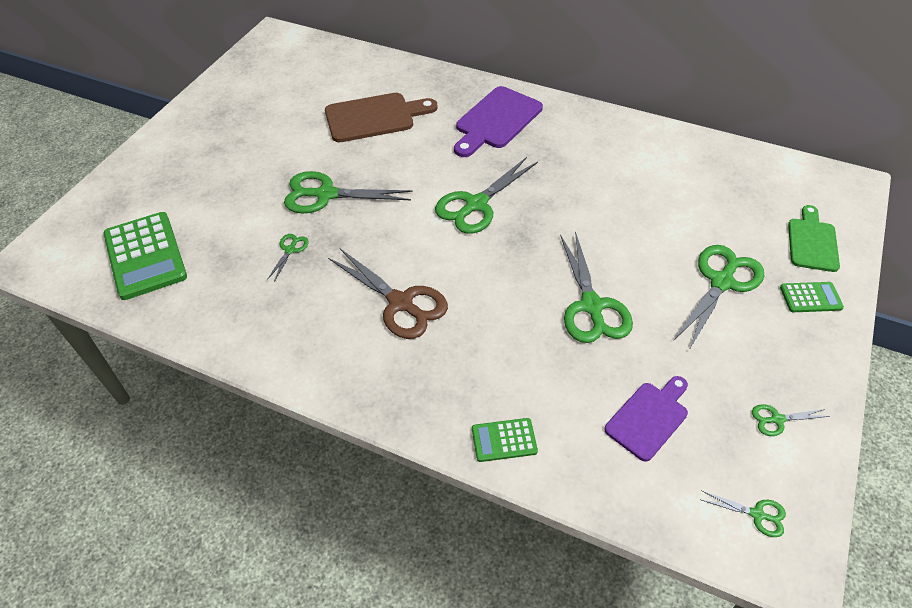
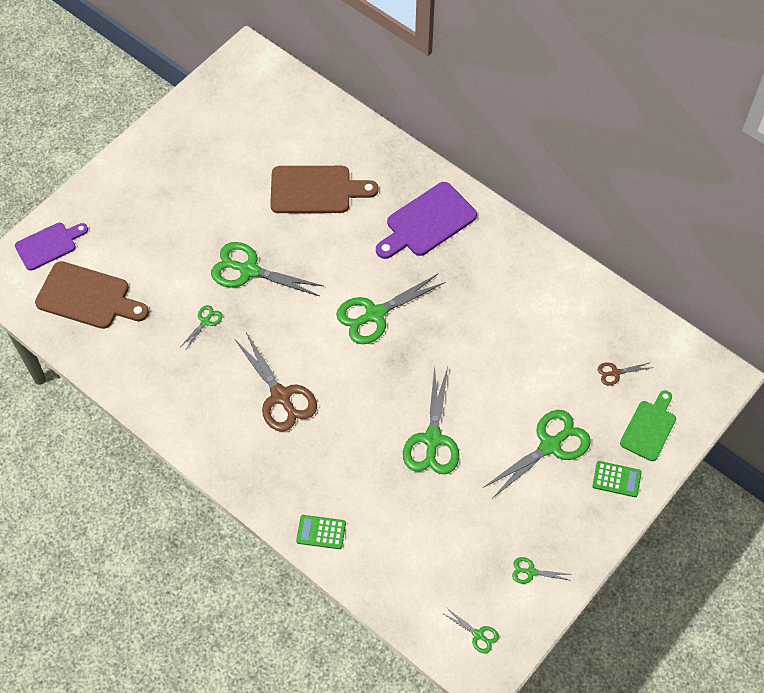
camera: 15 degrees right, 10 degrees up
green calculator [103,212,187,300] -> brown cutting board [35,261,149,329]
purple cutting board [604,376,688,462] -> purple cutting board moved to [15,223,88,271]
none -> brown scissors [598,362,653,386]

